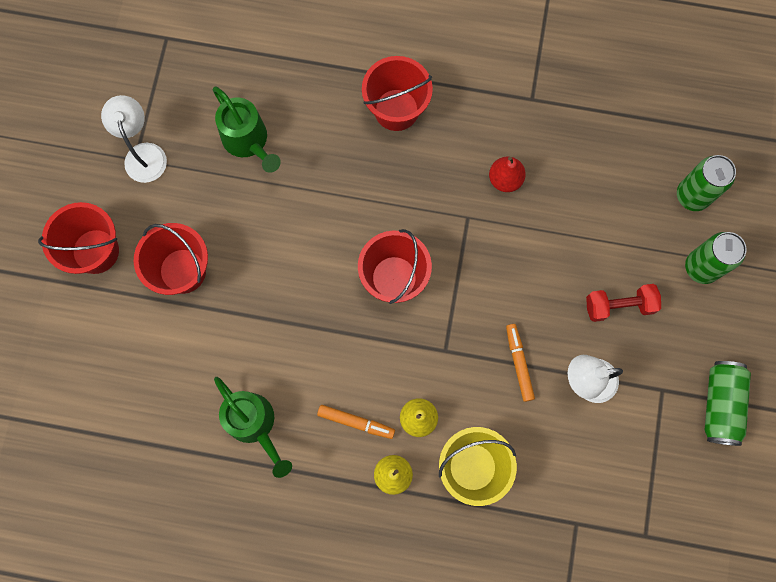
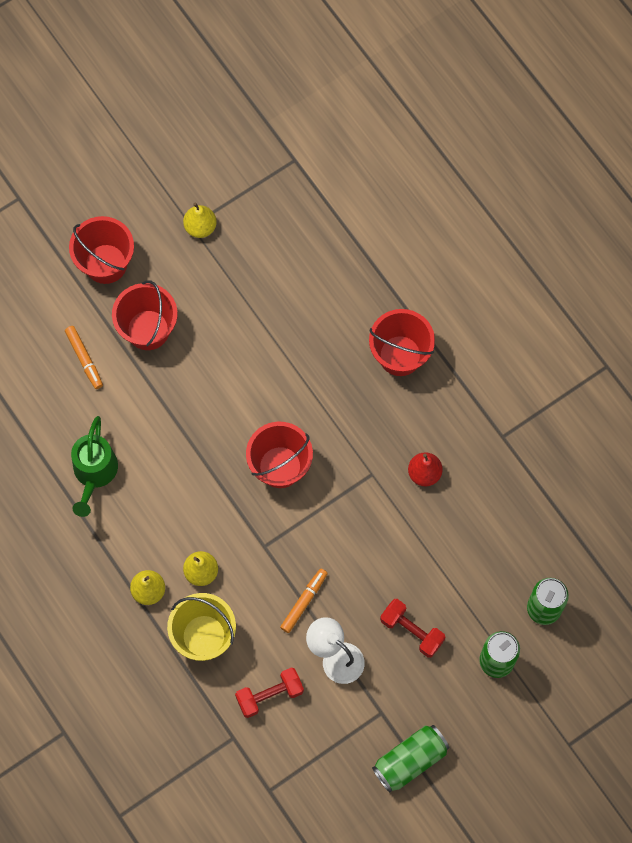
camera: 45 degrees right, 5 degrees down
white lamp [101,95,167,183] -> yellow pear [183,203,217,238]
green watering can [213,86,281,173] -> none
orange marker [317,405,395,439] -> orange marker moved to [65,326,103,389]
none -> red dumbbell [235,668,304,718]

